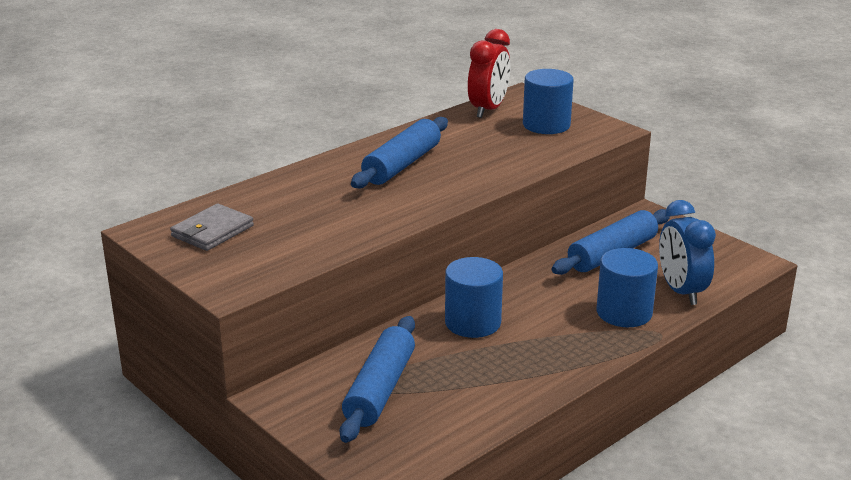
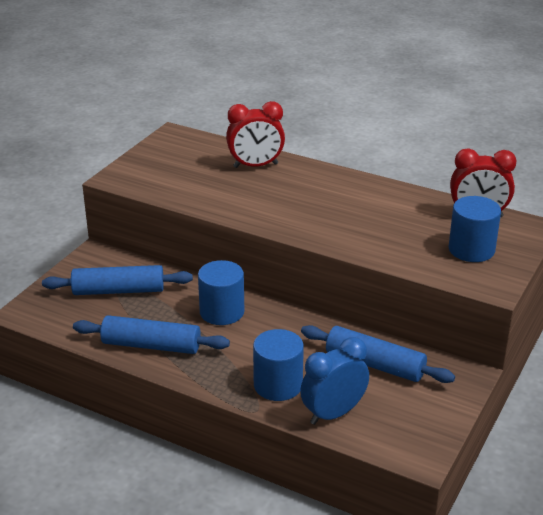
camera: 70 degrees right, 5 degrees up
grey wallet [170,204,254,251] -> none
blue rolling pin [351,117,448,188] -> blue rolling pin moved to [73,315,230,354]
none -> red clock [226,101,285,168]

